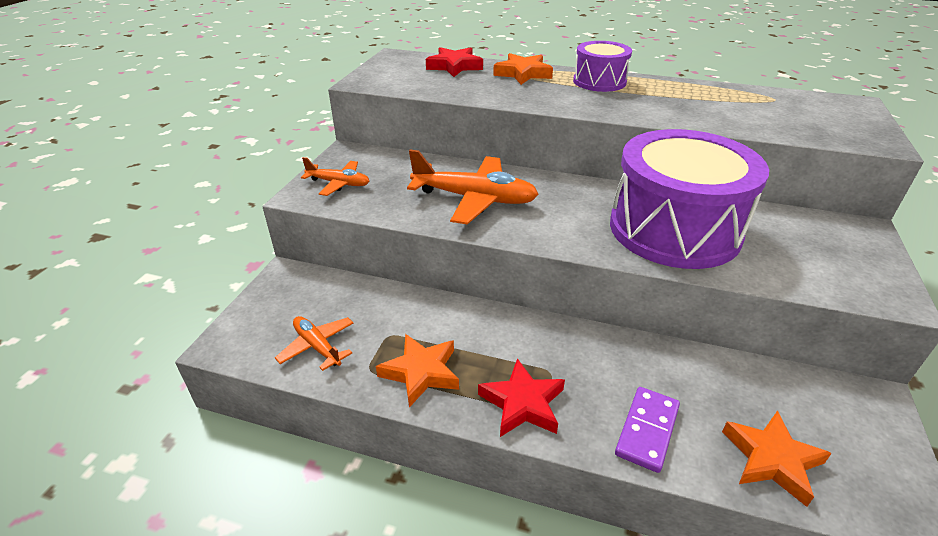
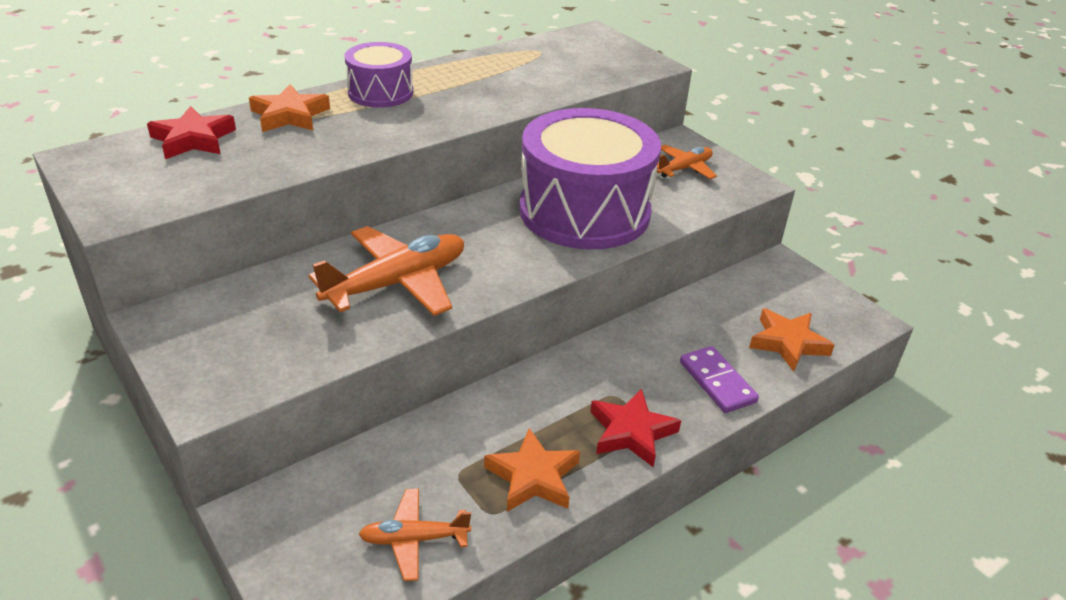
camera: 55 degrees left, 0 degrees up
orange plane [301,157,369,196] -> orange plane moved to [657,145,717,179]

